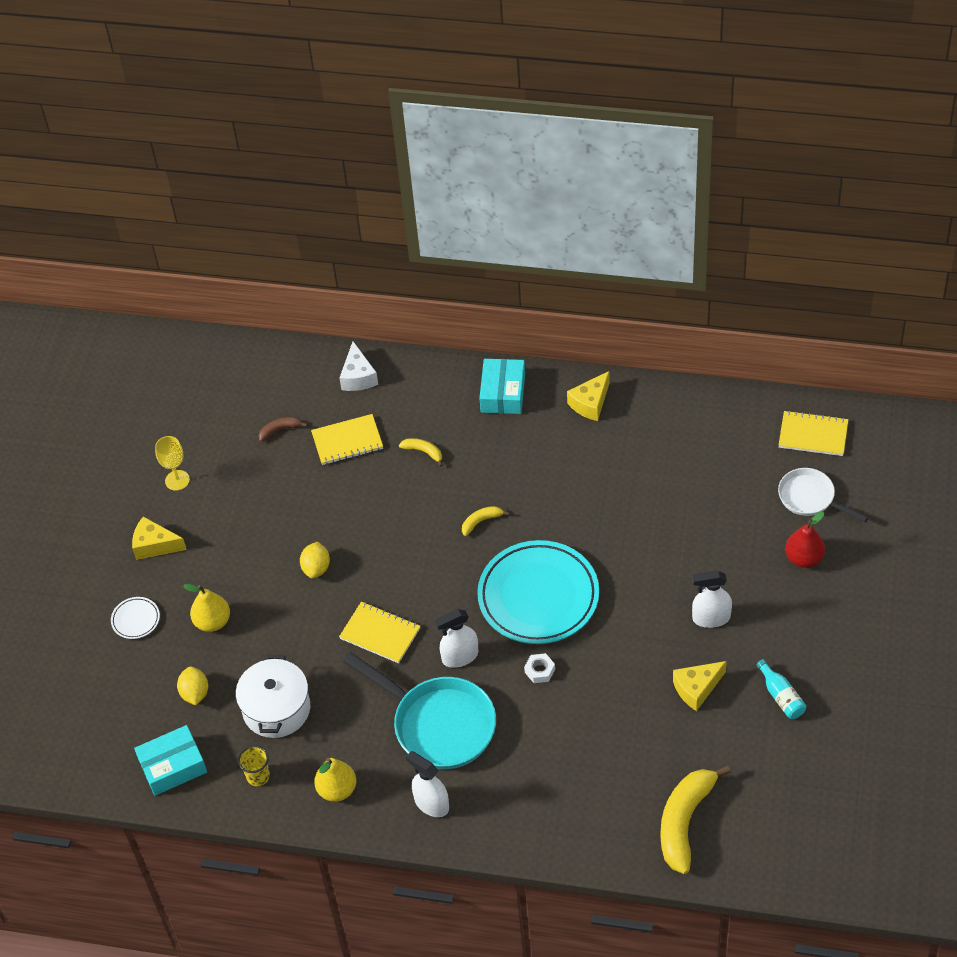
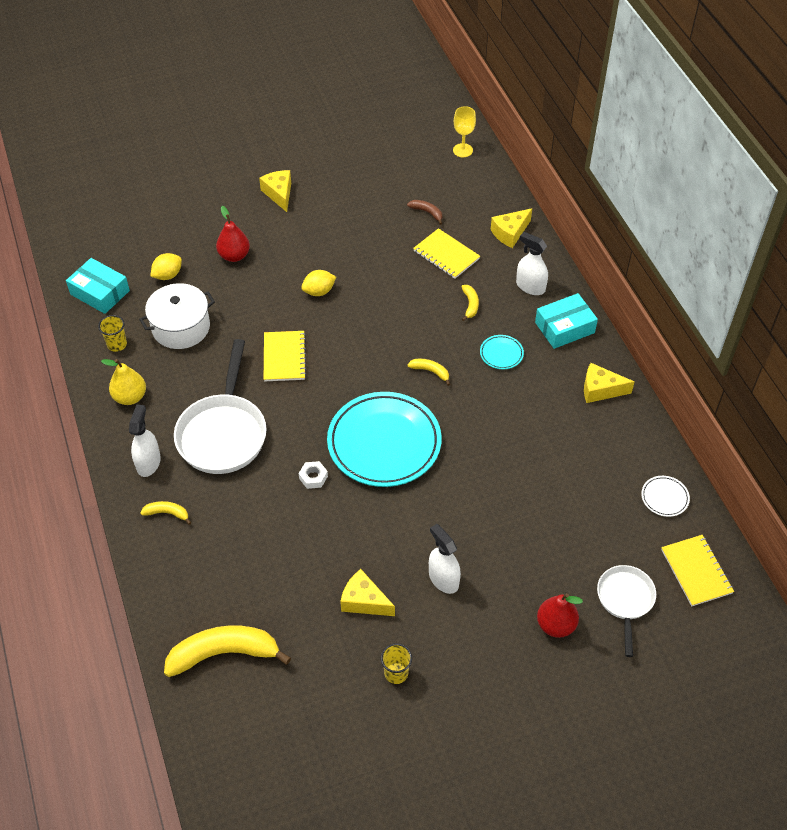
camera: 55 degrees right, 0 degrees up
white plate [111,597,160,639] -> white plate moved to [641,476,690,517]
yellow goblet [155,436,190,491] -> yellow goblet moved to [453,106,476,157]
yellow pear [183,584,230,632] -> red pear [216,206,250,262]
white cheese [339,341,378,391] -> yellow cheese [491,208,532,248]
turquoise pan [343,652,496,769] -> white pan [174,339,266,474]
white spray bottle [435,609,478,668] -> white spray bottle moved to [516,232,548,295]
turquoise bottle [757,659,806,719] -> yellow cup [381,643,412,684]
none -> yellow banana [140,501,191,525]
none -> turquoise plate [480,335,524,369]

